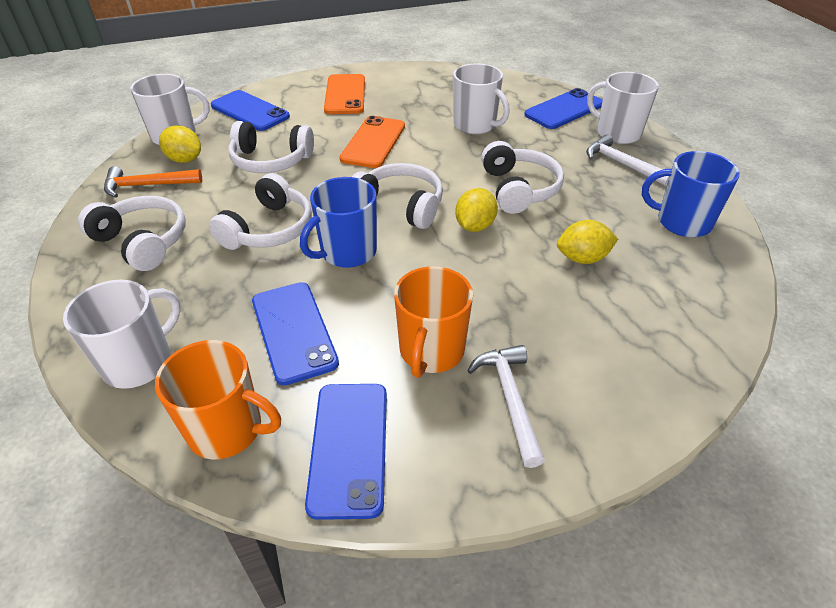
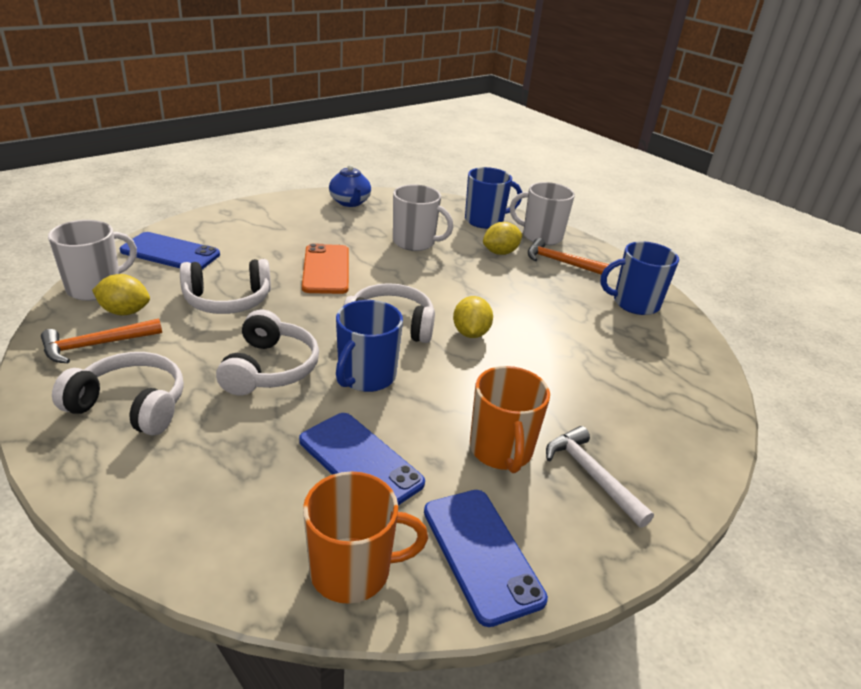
camera: 25 degrees left, 10 degrees down
white mug [63,280,181,389] -> none
orange phone [324,74,365,114] -> none
white headphones [481,141,564,214] -> none
blue phone [524,88,603,129] -> blue mug [465,167,522,229]
yellow lemon [557,220,618,264] -> yellow lemon moved to [483,222,523,255]
white hammer [586,134,670,186] -> orange hammer [528,238,609,275]
none -> blue teapot [329,165,371,207]

